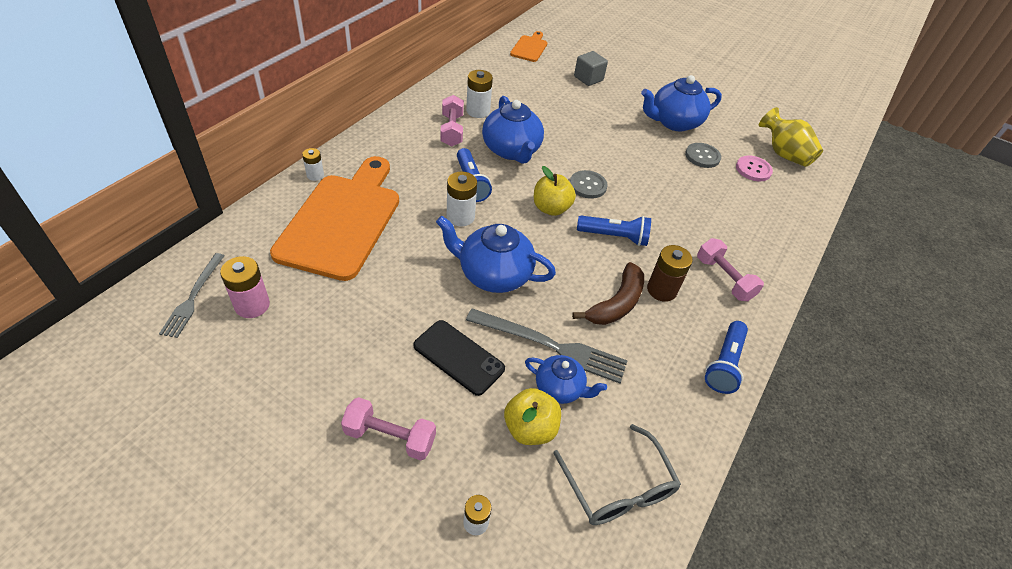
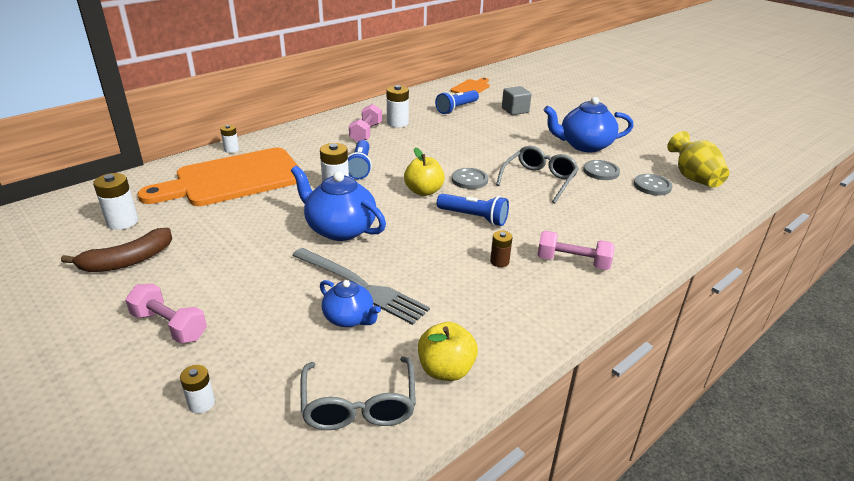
camera: 20 degrees right, 15 degrees down
grey fork [159,253,225,338] -> none
pink battery [220,256,270,318] -> white battery [93,173,138,230]
orange cutting board [270,156,399,281] -> orange cutting board turned 150 degrees counterclockwise [138,148,301,206]
black phone [413,320,505,396] -> none
blue teapot [482,96,544,164] -> none
yellow apple [504,388,561,445] -> yellow apple moved to [418,322,478,381]
brown banana [572,262,644,325] -> brown banana moved to [61,228,172,272]
brown battery [647,245,692,302] -> brown battery [490,231,513,267], size x0.61
pink dumbbell [697,238,764,301] -> pink dumbbell turned 60 degrees counterclockwise [537,231,615,270]
blue flashlight [705,321,748,394] -> blue flashlight moved to [435,90,479,114]
pink button [736,156,773,181] -> grey button [634,174,673,195]
none -> grey glasses [496,146,579,203]

